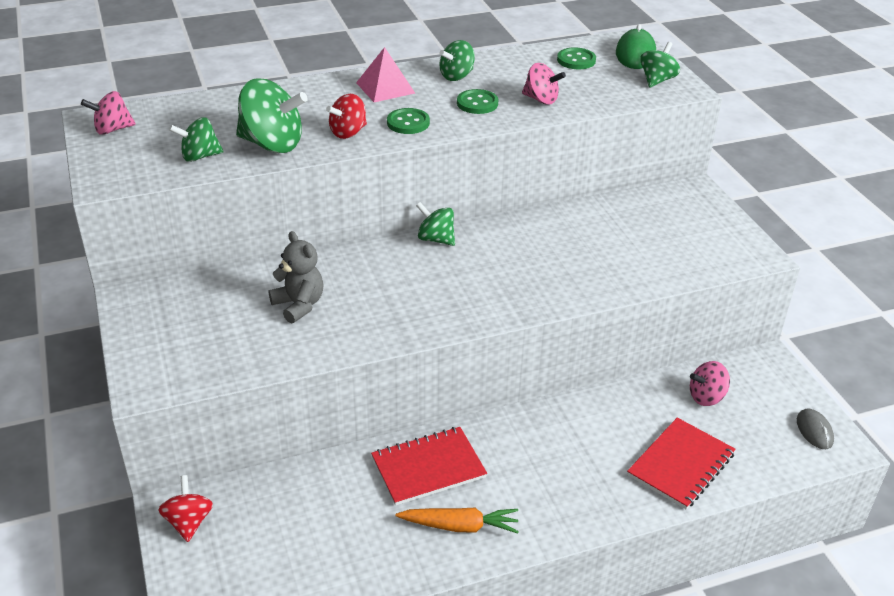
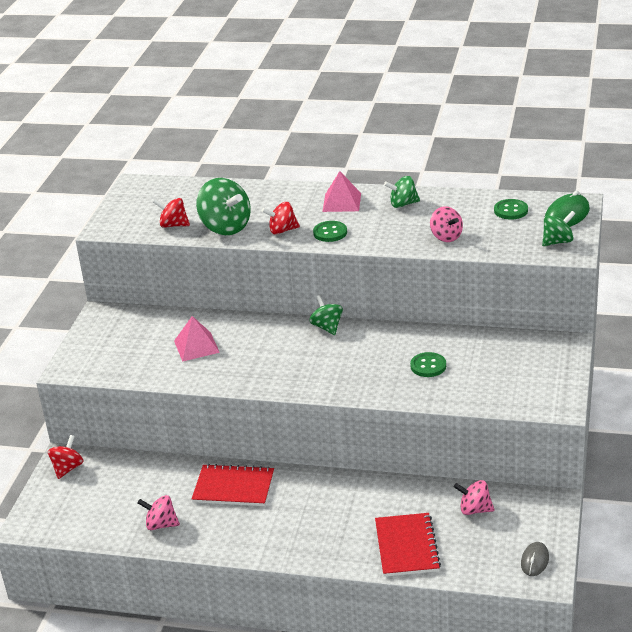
camera: 35 degrees right, 5 degrees down
pink spinning top [81,91,136,135] -> pink spinning top moved to [138,495,180,530]
green spinning top [169,117,224,162] -> red spinning top [153,198,190,228]
grey teddy bear [268,231,323,324] -> pink pyramid [174,316,220,362]
orange carrot [396,508,519,534] -> none
green button [457,89,498,114] -> green button moved to [410,352,446,377]
red notebook [627,418,736,510] -> red notebook turned 75 degrees counterclockwise [375,513,441,577]

